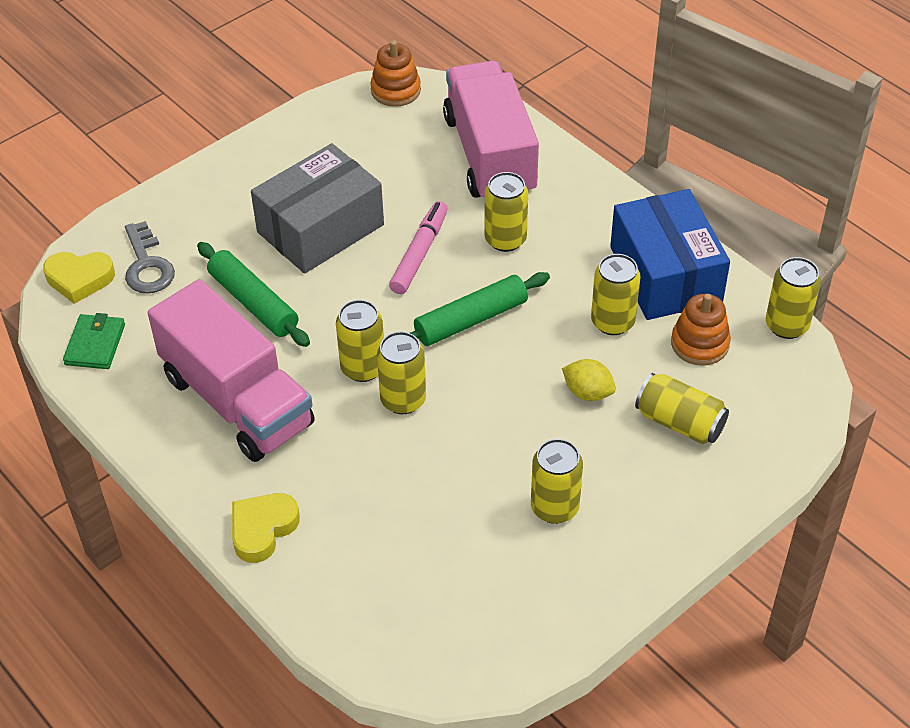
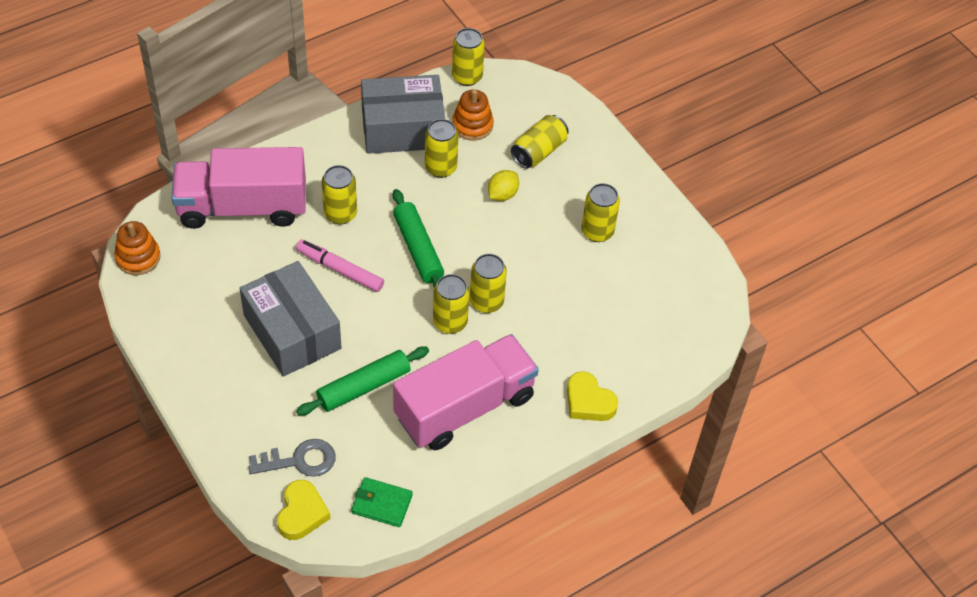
camera: 85 degrees left, 5 degrees up
blue box [610,189,730,320] -> grey box [361,75,445,154]

